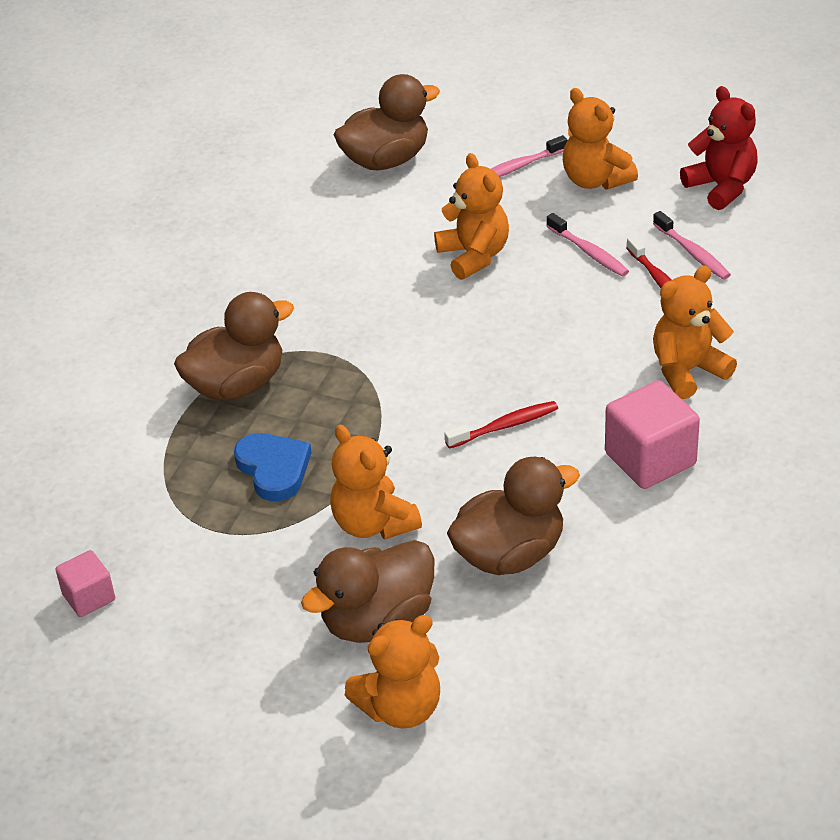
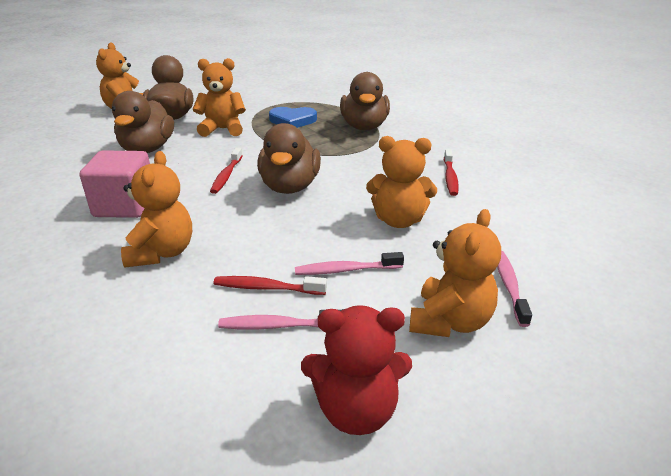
camera: 120 degrees right, 10 degrees down
pink cube [55,550,115,617] -> none
brown duck [334,74,440,170] -> brown duck moved to [257,123,321,194]
orange teddy bear [563,88,638,190] -> orange teddy bear turned 120 degrees clockwise [409,209,501,337]
none -> red toothbrush [444,149,459,196]

